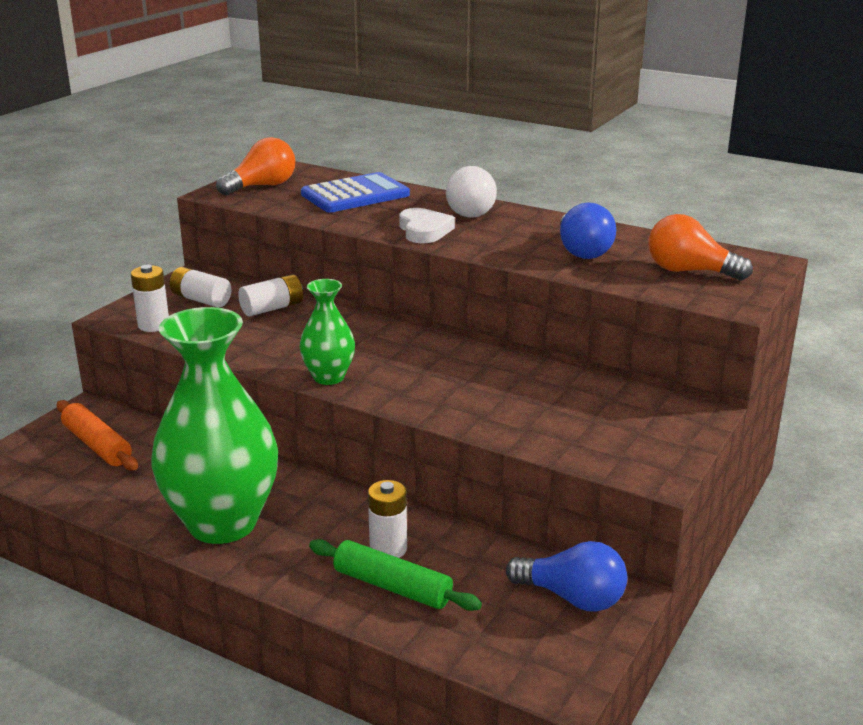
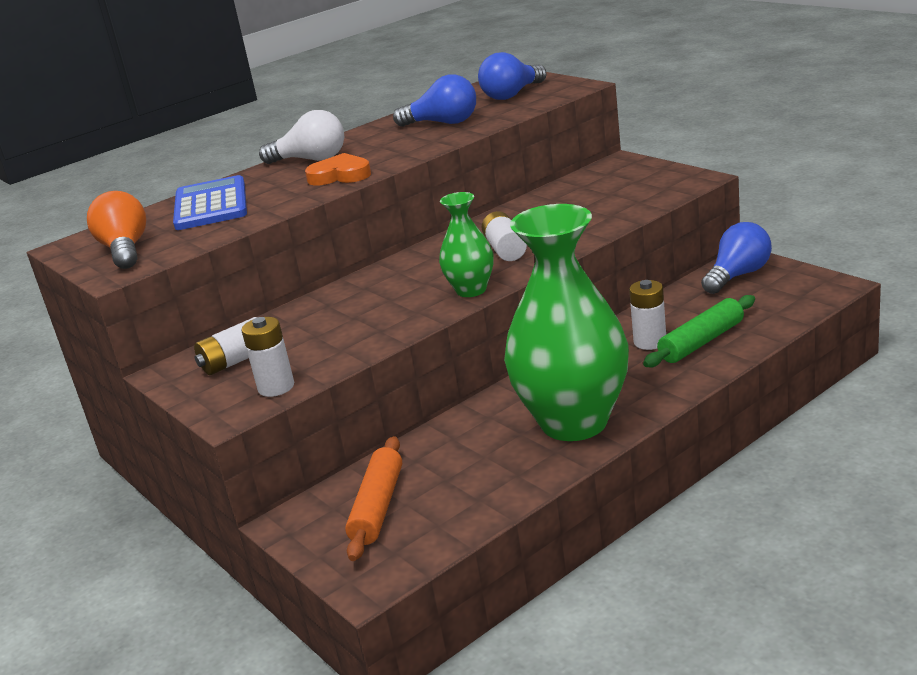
camera: 65 degrees left, 0 degrees up
orange rolling pin [57,400,138,471] -> orange rolling pin turned 60 degrees counterclockwise [345,436,402,561]
white battery [238,274,303,316] -> white battery moved to [481,211,527,261]
white heart [399,208,455,243] -> orange heart [305,153,371,185]
orange light bulb [649,214,753,281] -> blue light bulb [478,52,547,100]

